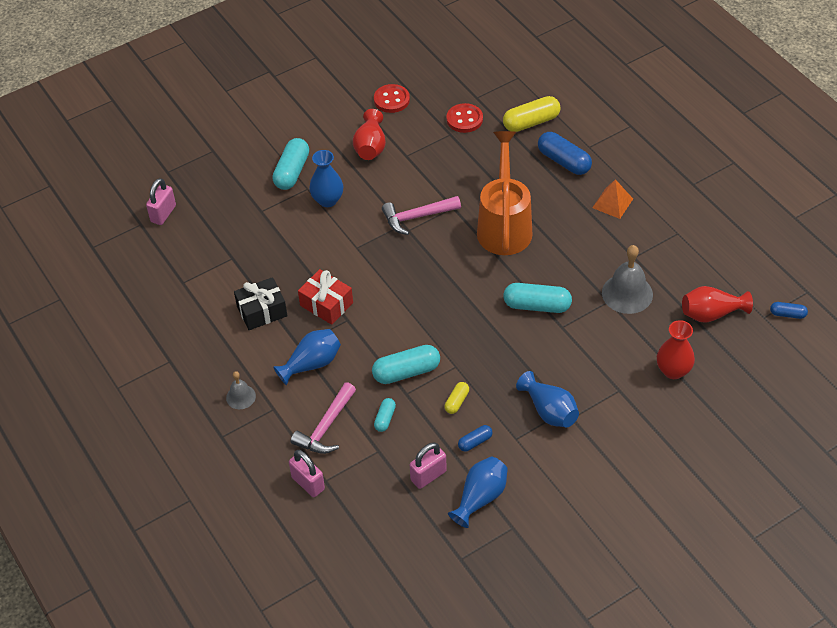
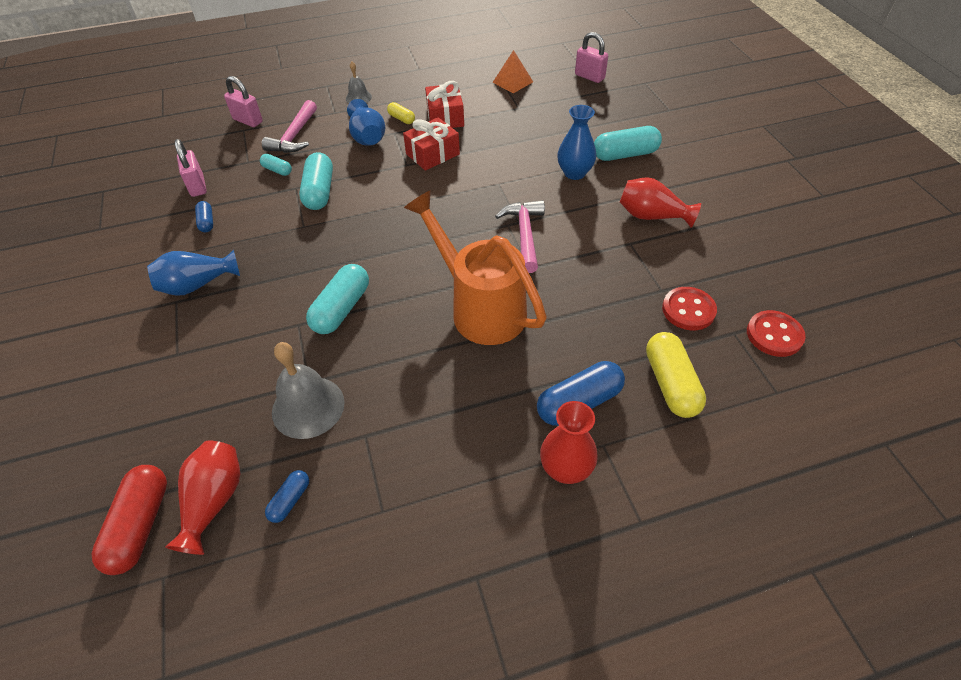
camera: 105 degrees right, 0 degrees up
black gift [234,277,287,330] -> red gift [425,81,464,128]
turquoise capsule [272,138,309,190] -> turquoise capsule turned 45 degrees counterclockwise [594,126,662,161]
pink padlock [289,450,325,497] -> pink padlock turned 60 degrees clockwise [224,76,263,127]
pink hammer [291,382,356,454] -> pink hammer turned 120 degrees counterclockwise [262,100,317,153]
red button [374,84,410,113] -> red button moved to [747,310,806,357]
yellow capsule [444,382,469,414] -> yellow capsule moved to [387,102,415,124]
blue vase [448,456,508,528] -> none
orange watering can [477,131,532,255] -> orange watering can turned 150 degrees counterclockwise [404,190,547,345]
orange pyramid [592,179,633,219] -> orange pyramid moved to [492,50,533,93]
red vase [657,320,695,379] -> red vase moved to [540,401,598,484]
blue capsule [770,302,808,319] -> blue capsule moved to [265,470,309,523]
none -> red capsule [92,465,167,575]

